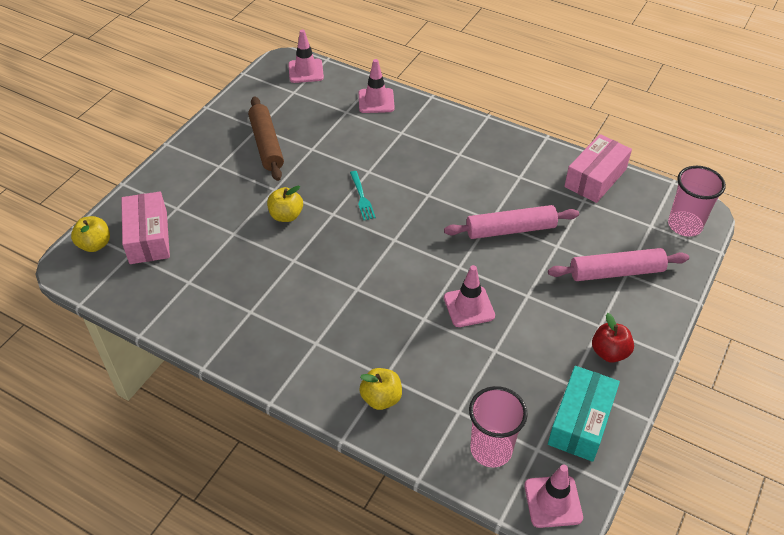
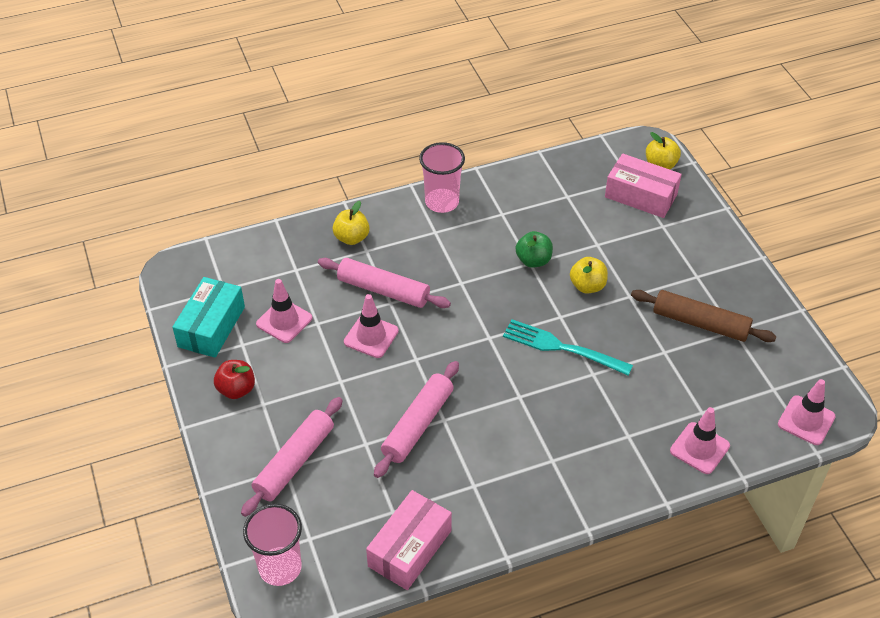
camera: 130 degrees right, 0 degrees up
turquoise fork [350,171,376,220] -> turquoise fork [503,319,633,376], size x1.71
pink cup [469,386,528,467] -> pink cup moved to [419,142,465,213]
pink traffic cone [524,465,583,528] -> pink traffic cone moved to [256,279,312,343]
turquoise box [548,366,620,462] -> turquoise box turned 45 degrees clockwise [172,277,245,358]
pink box [564,134,632,203] -> pink box turned 45 degrees clockwise [366,490,452,590]
none -> pink rolling pin [318,258,451,308]
none -> green apple [516,231,553,268]

